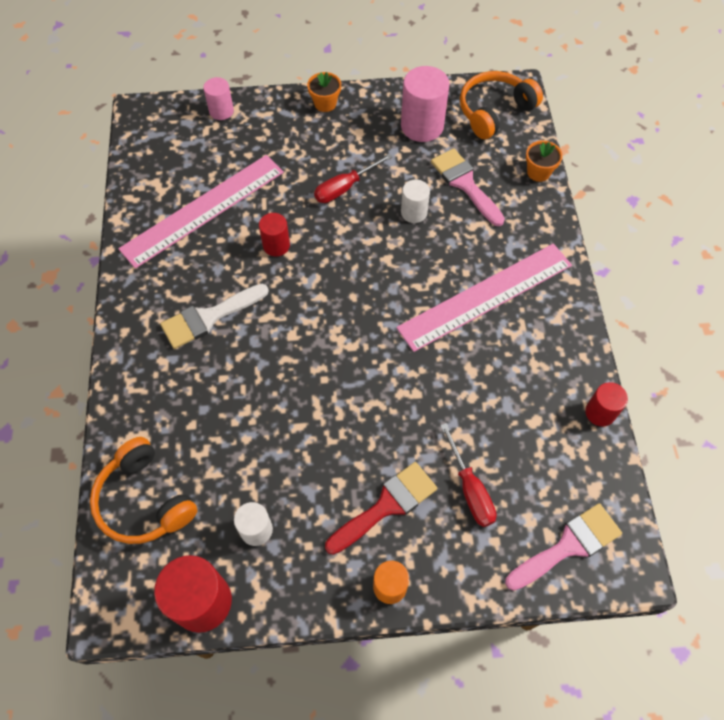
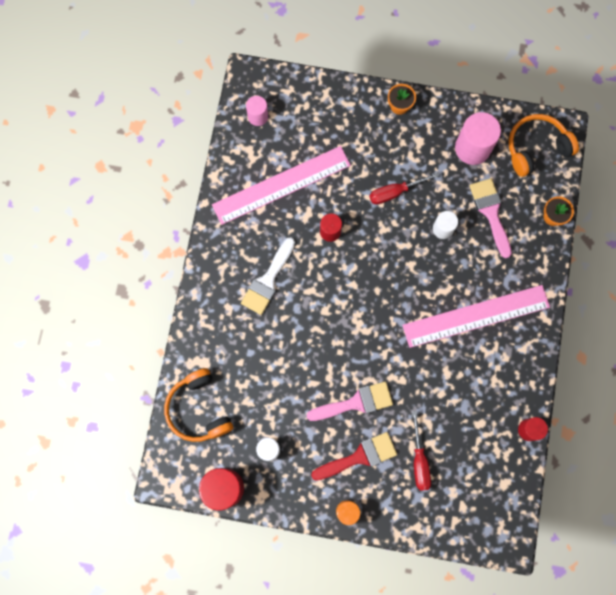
camera: 15 degrees right, 15 degrees up
white brush [160,284,269,349] -> white brush turned 45 degrees counterclockwise [241,237,295,315]
pink cylinder [203,77,234,120] -> pink cylinder moved to [246,96,268,126]
pink brush [505,503,622,591] -> pink brush moved to [306,381,393,421]

